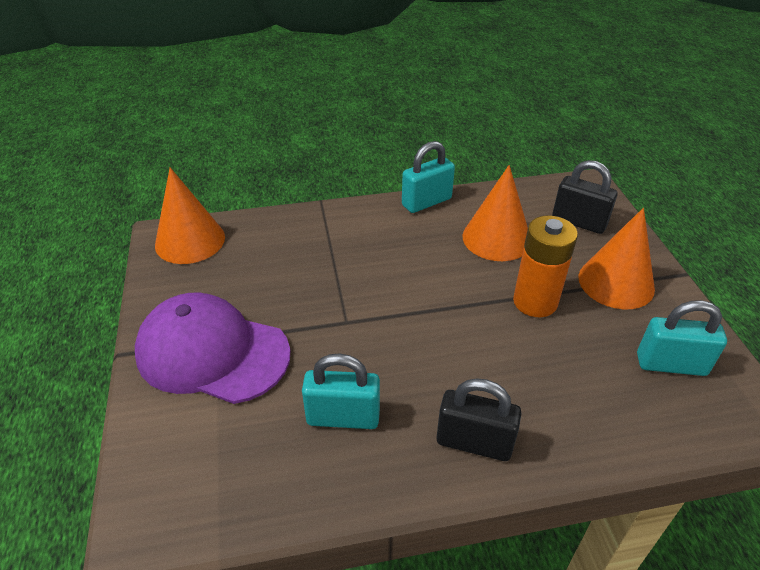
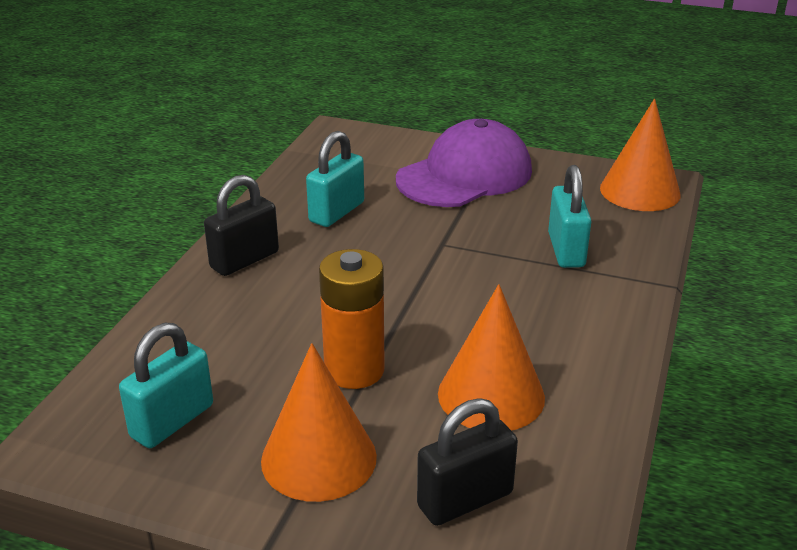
camera: 120 degrees right, 10 degrees down
turquoise padlock [402,141,455,213] -> turquoise padlock moved to [548,165,592,268]

